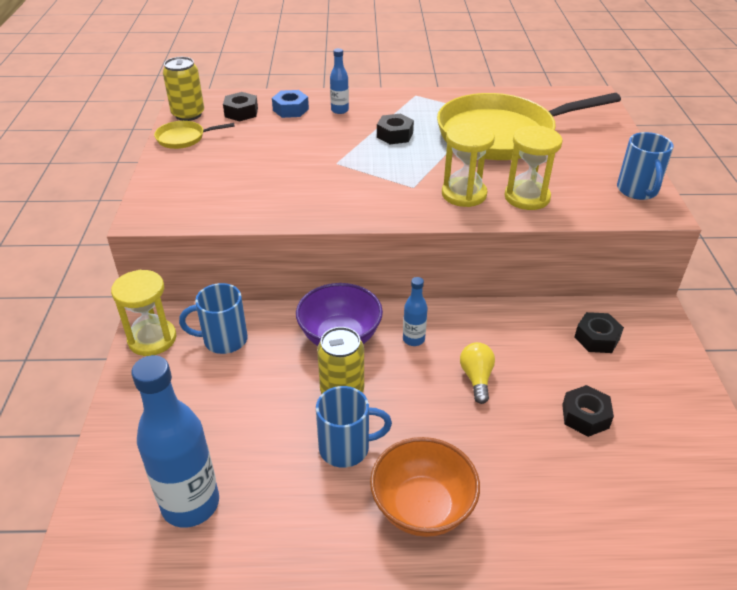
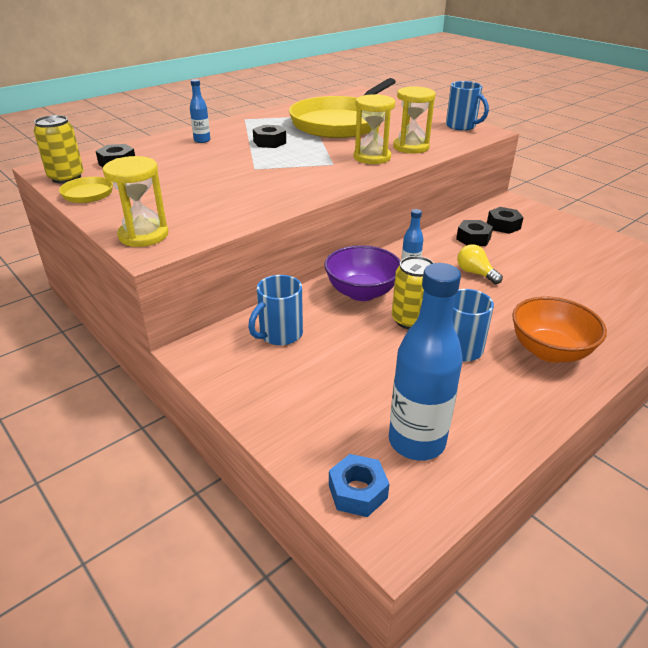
camera: 40 degrees left, 5 degrees down
yellow hourglass [111,270,176,356] -> yellow hourglass moved to [103,156,168,247]
blue nut [272,90,309,118] -> blue nut moved to [329,454,389,517]
black nut [562,385,614,437] -> black nut moved to [456,220,493,246]

